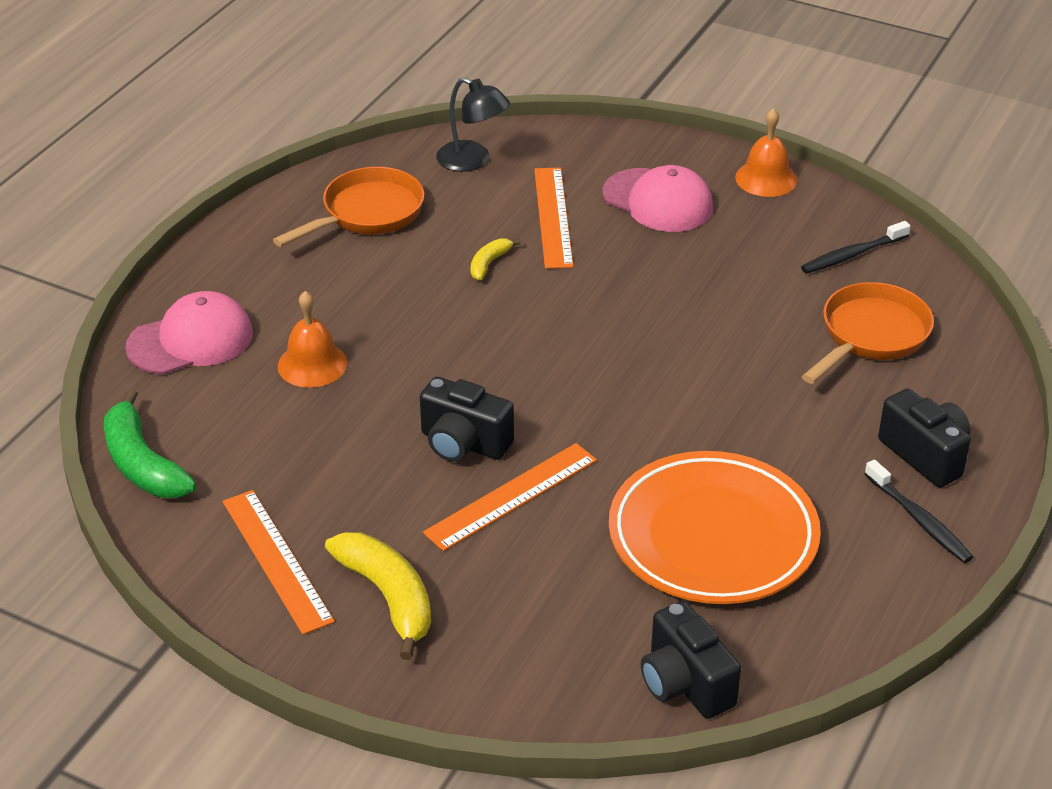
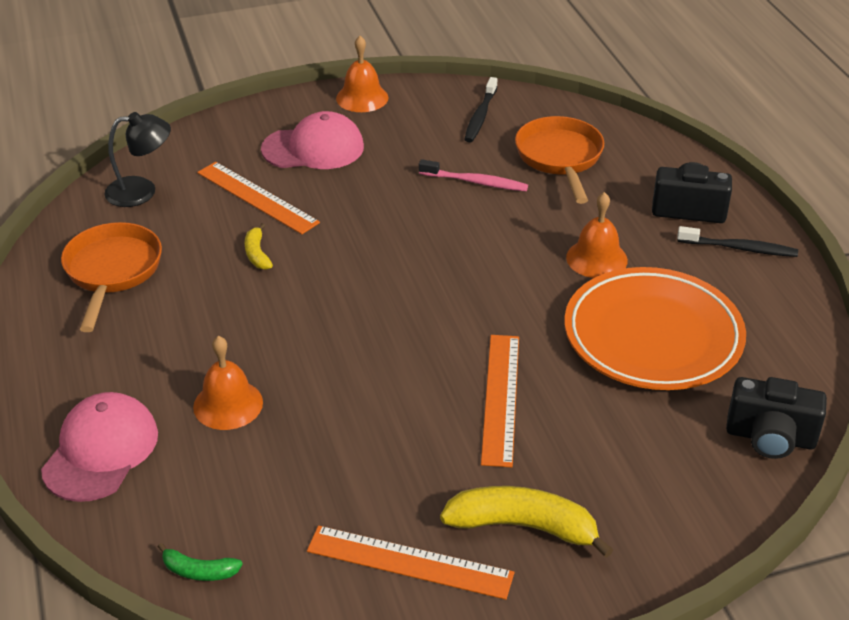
camera: 45 degrees left, 0 degrees up
green banana [104,389,196,498] -> green banana [158,543,243,581], size x0.51
black camera [420,377,514,462] -> none
none -> pink toothbrush [419,159,528,191]
none -> orange bell [566,192,628,278]

